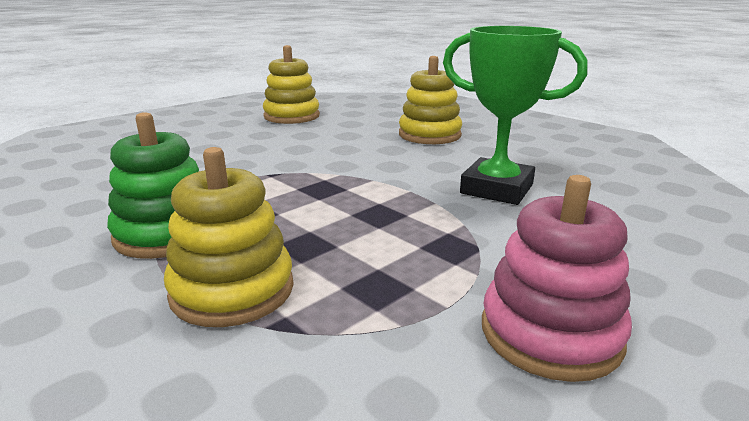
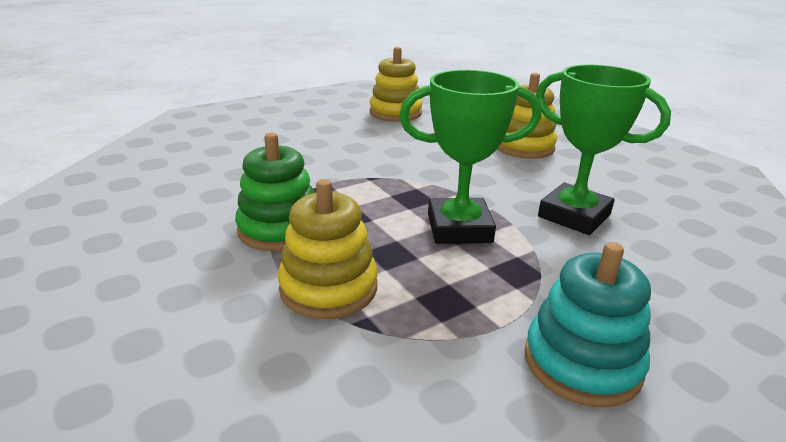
camera: 10 degrees right, 5 degrees up
pink stacking toy [482,175,632,382] -> turquoise stacking toy [524,242,651,408]
none -> green trophy [399,70,541,244]

